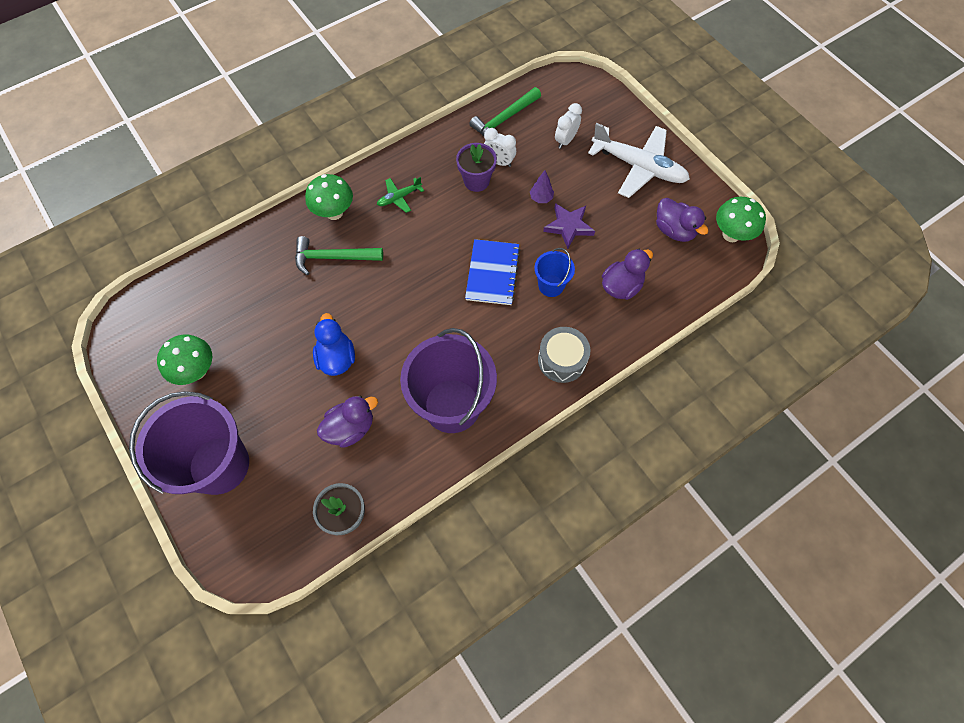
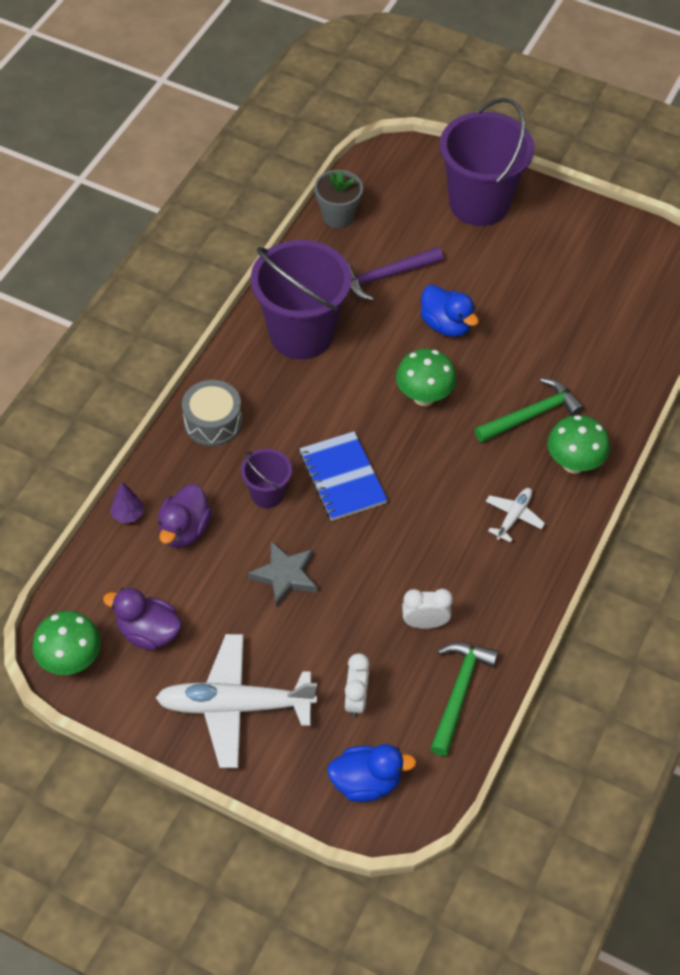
camera: 150 degrees right, 10 degrees down
green mushroom [157,334,212,385] -> green mushroom moved to [396,349,457,406]
purple duck [317,396,378,448] -> purple hammer [348,247,443,301]
green plane [377,177,424,213] -> white plane [486,488,545,543]
purple flower pot [456,143,497,192] -> none
purple tree [530,171,554,203] -> purple tree moved to [110,482,144,523]
blue bucket [534,248,575,297] -> purple bucket [241,449,292,508]
purple star [543,203,595,249] -> grey star [248,541,317,607]
none -> blue duck [327,744,416,802]

